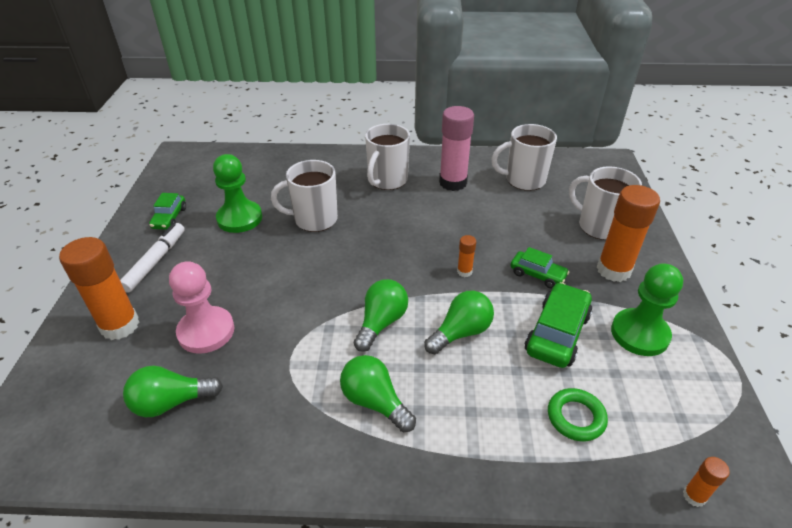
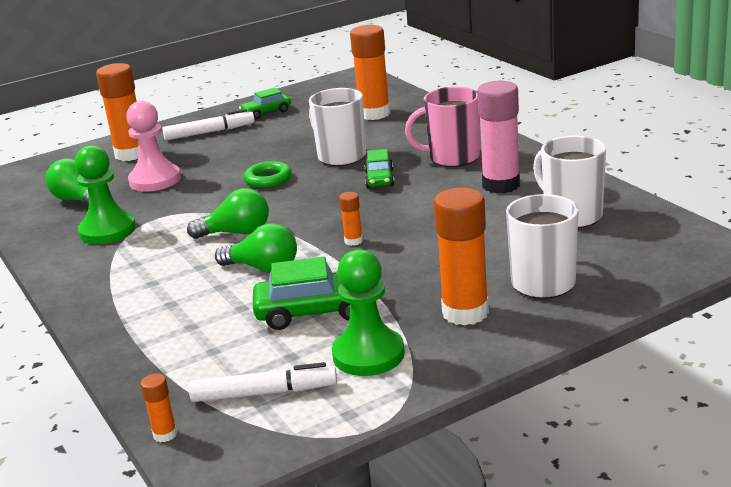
camera: 60 degrees right, 15 degrees down
green pawn [213,154,262,233] -> green pawn moved to [75,145,136,244]
green light bulb [340,355,416,432] -> none
white mug [365,124,410,190] -> pink mug [405,87,480,167]
green car [510,247,570,288] -> green car moved to [364,149,394,188]
green ring [548,388,608,441] -> green ring moved to [244,161,292,188]
none -> white marker [189,362,337,402]
none -> orange glue stick [350,25,390,120]

